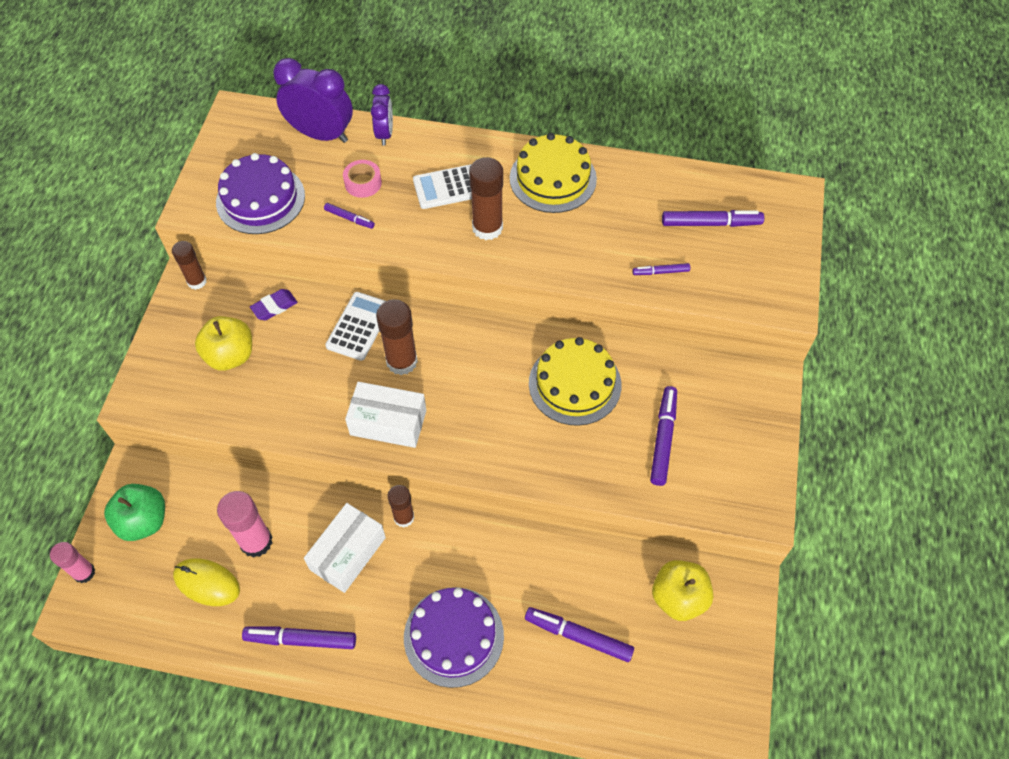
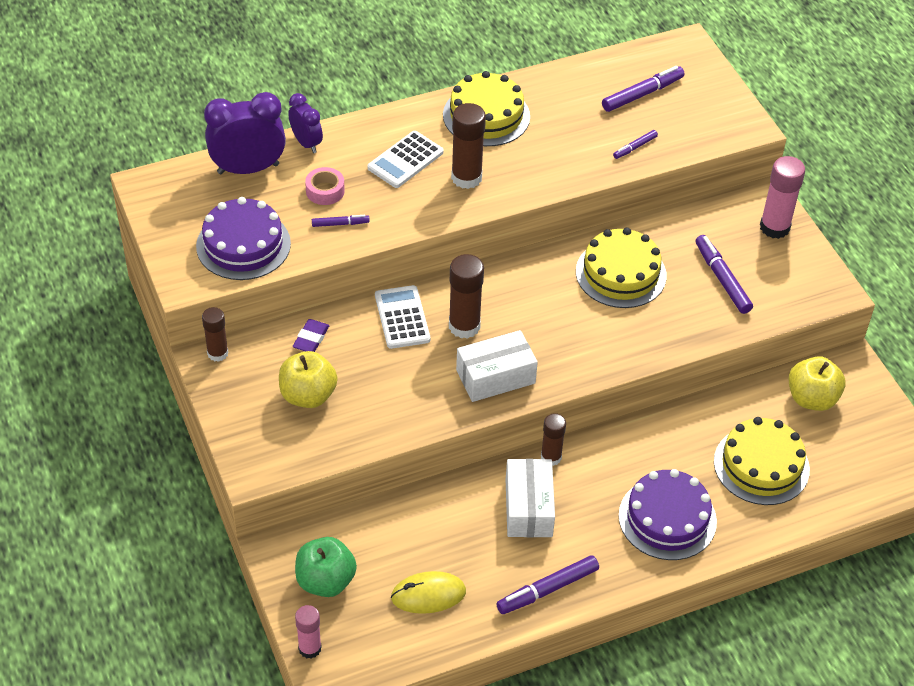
camera: 35 degrees left, 10 degrees down
pink glue stick [217,491,272,558] -> pink glue stick moved to [760,156,805,239]
purple marker [525,607,634,662] -> yellow cake [714,417,810,505]

